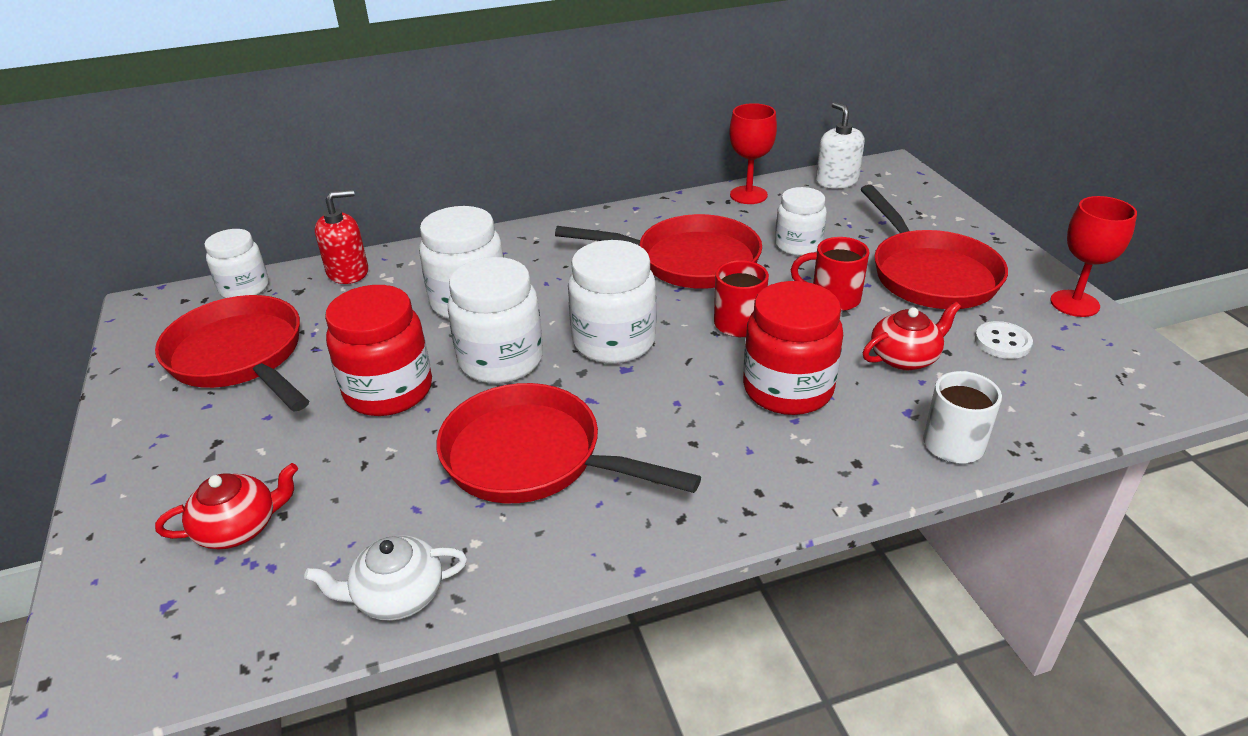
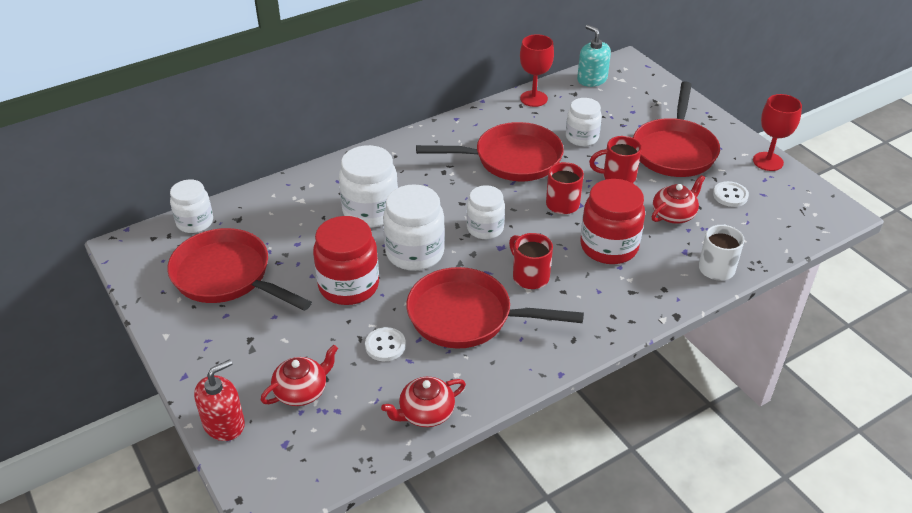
camera: 15 degrees left, 5 degrees up
white teapot [304,535,467,621] -> red teapot [381,377,466,427]
red soap dispenser [315,190,368,284] -> red soap dispenser moved to [194,359,245,441]
white jar [568,240,657,364] -> white jar [467,185,505,239], size x0.65
white soap dispenser [816,102,865,188] -> turquoise soap dispenser [577,25,611,87]
red pan [860,185,1008,309] -> red pan turned 45 degrees clockwise [633,81,720,177]
none -> white button [365,327,406,361]
none -> red mug [509,233,553,289]

